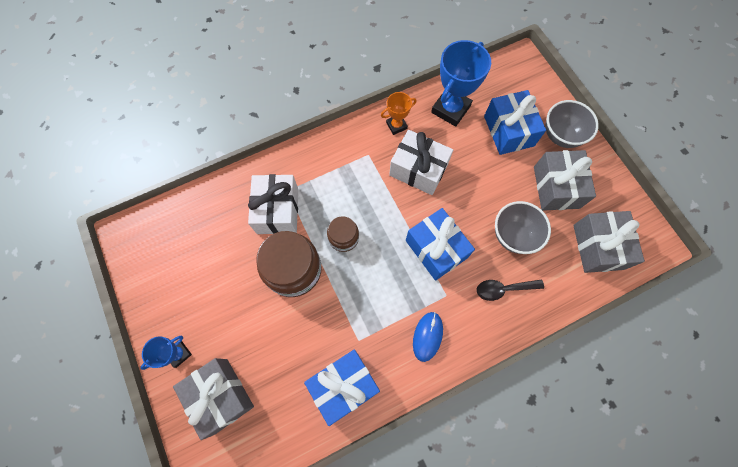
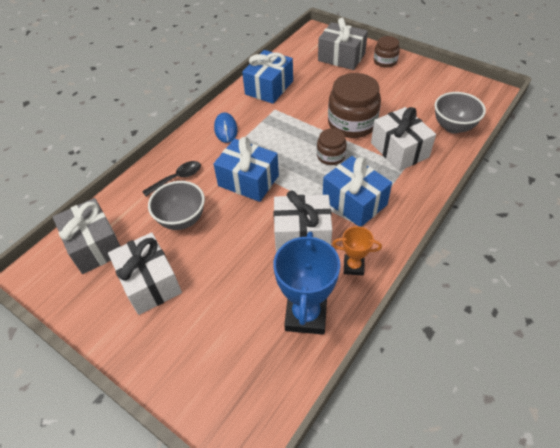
camera: 155 degrees right, 20 degrees down
blue trophy [140,336,192,370] -> brown jar [374,36,400,67]
orange trophy [381,92,417,135] -> orange trophy turned 60 degrees clockwise [333,226,382,276]
blue gift [484,90,546,155] -> blue gift moved to [323,156,392,227]
grey gift [534,150,596,210] -> white gift [108,232,182,315]
grey bowl [545,100,599,148] -> grey bowl moved to [435,92,486,134]

